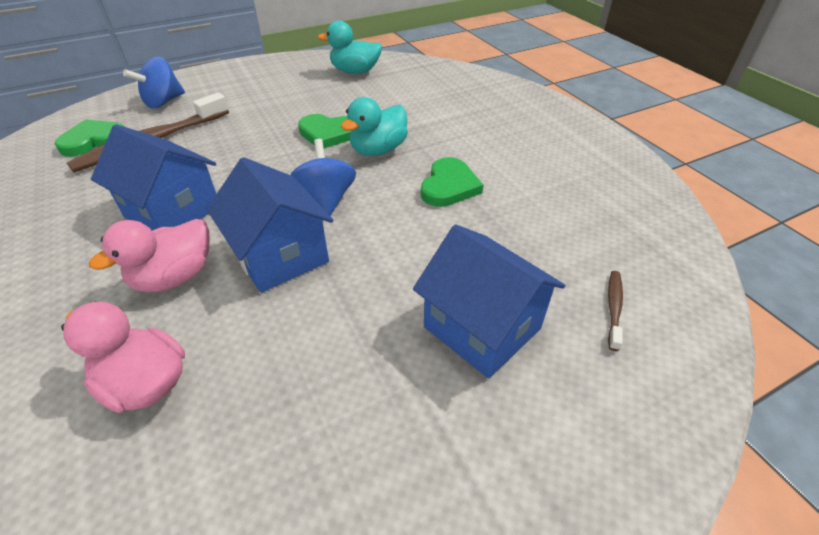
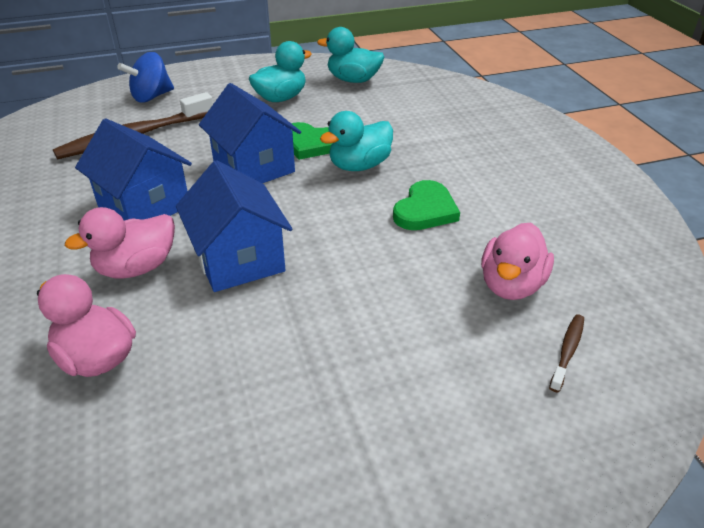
camera: 10 degrees right, 5 degrees down
green heart [55,120,125,157] -> none
blue spinning top [291,139,356,216] -> none
blue house [413,224,565,379] -> blue house moved to [199,83,301,183]
none -> turquoise duck [249,41,312,102]
none -> pink duck [481,223,554,300]

